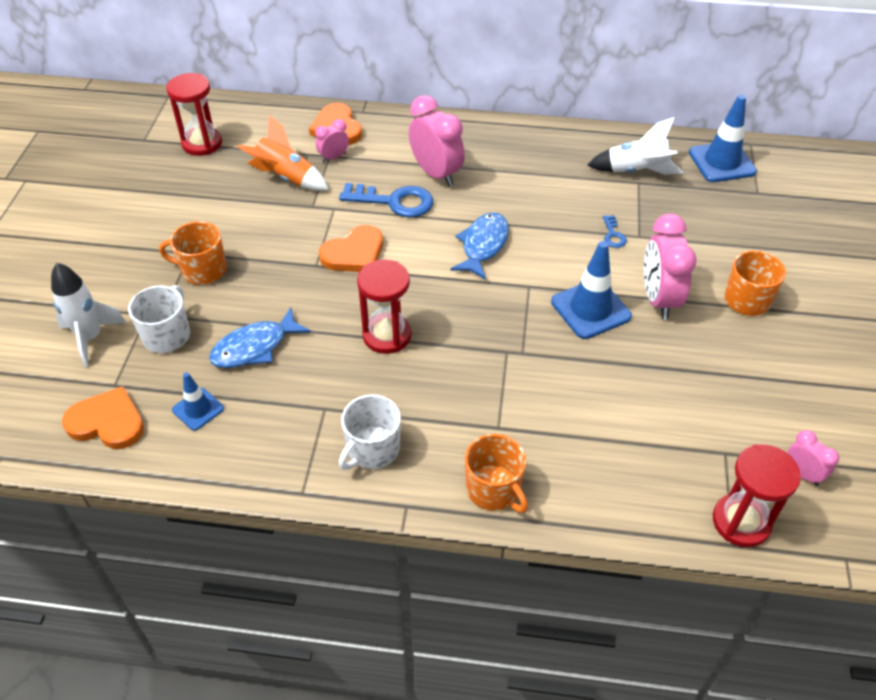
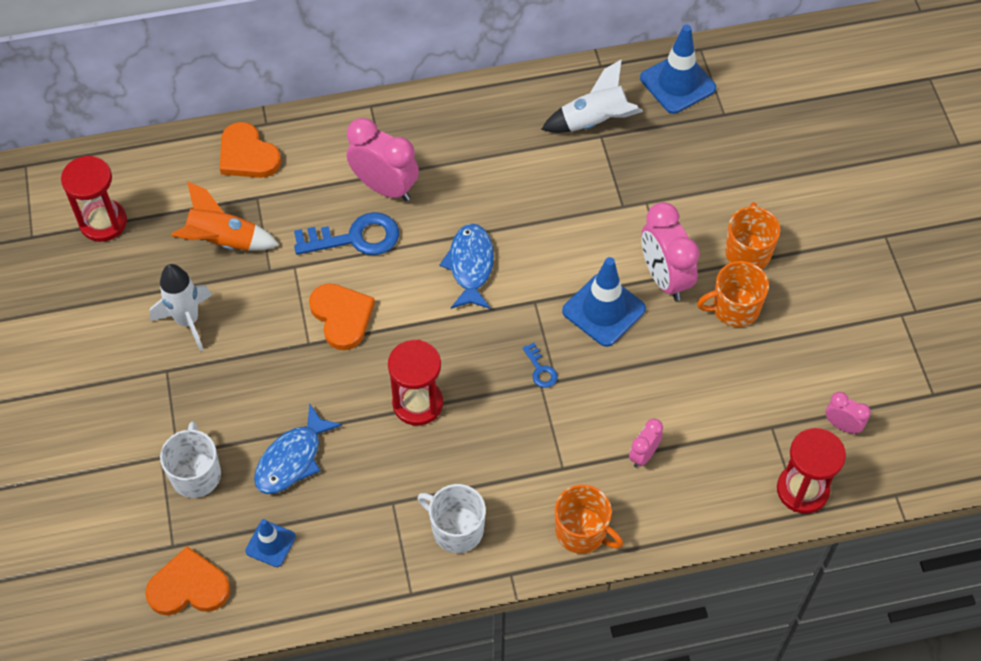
camera: 20 degrees left, 10 degrees up
white rocket [51,263,126,367] -> white rocket moved to [150,264,212,351]
orange mug [159,221,226,285] -> orange mug moved to [697,261,769,327]
pink clock [315,119,349,162] -> pink clock moved to [629,419,663,468]
orange heart [319,225,383,272] -> orange heart turned 60 degrees counterclockwise [309,283,375,350]
white mug [339,395,401,470] -> white mug turned 105 degrees clockwise [417,484,486,553]
blue key [603,215,627,248] -> blue key moved to [522,343,558,388]

